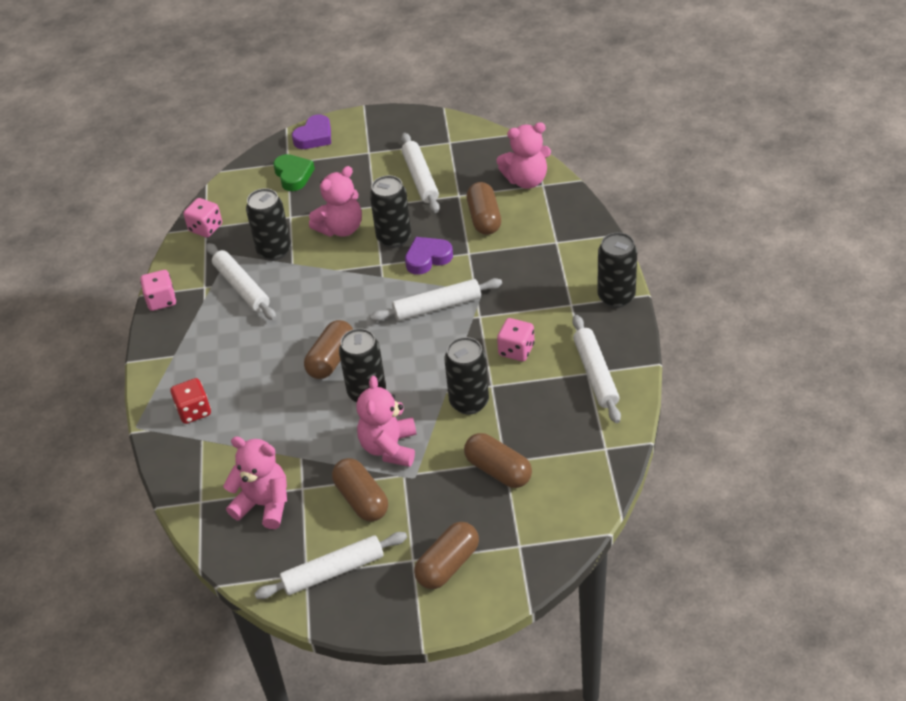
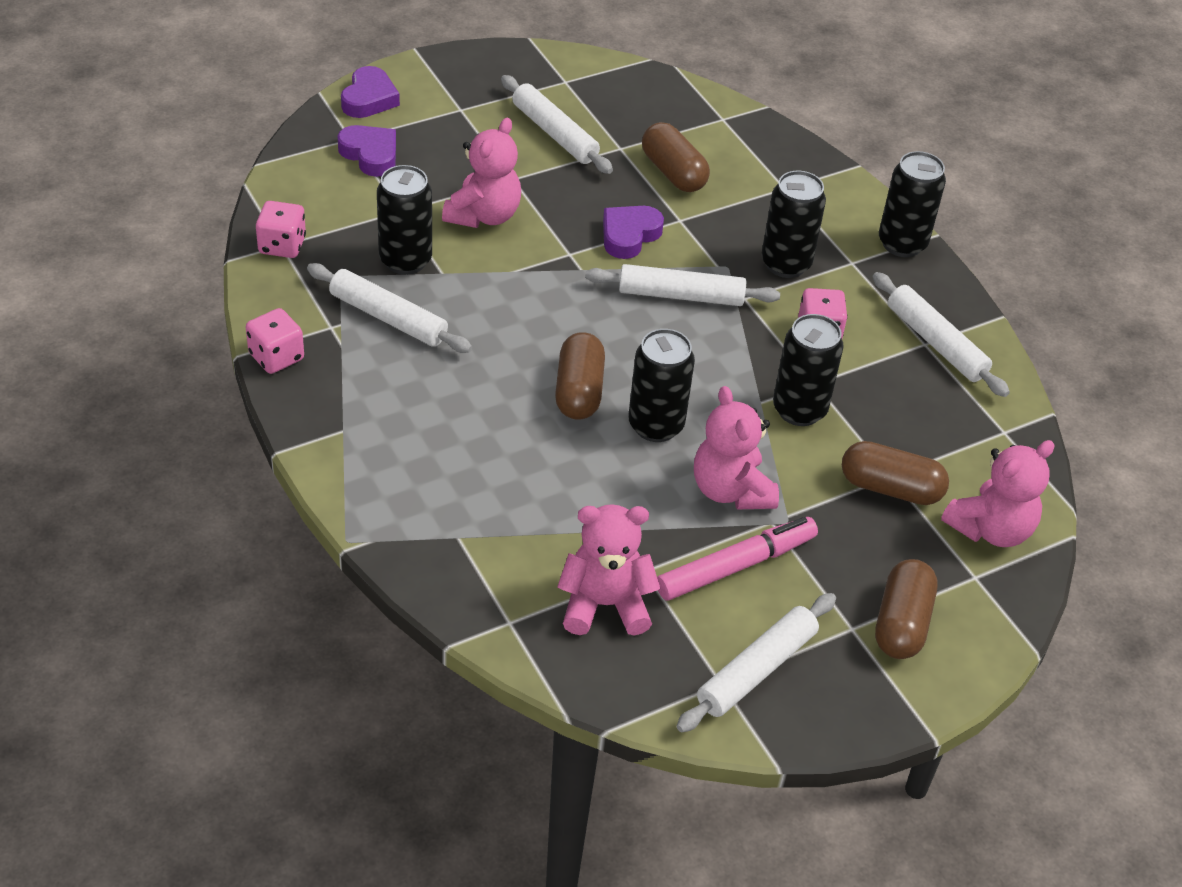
camera: 30 degrees left, 0 degrees up
red dice [171,378,211,424] -> none
green heart [273,154,315,191] -> purple heart [337,125,396,177]
brown capsule [332,458,388,522] -> pink marker [657,517,818,601]
black can [370,175,411,248] -> black can moved to [761,171,826,278]
white rolling pin [370,278,502,322] -> white rolling pin turned 45 degrees clockwise [585,264,780,306]
pink teddy bear [496,122,551,189] -> pink teddy bear moved to [941,440,1054,547]

